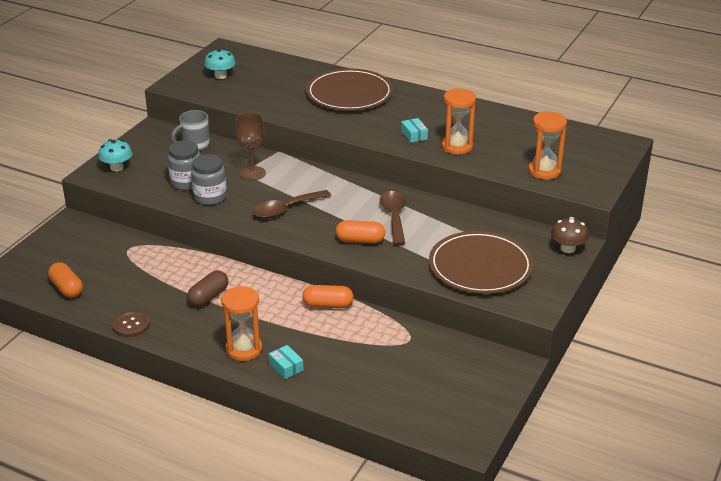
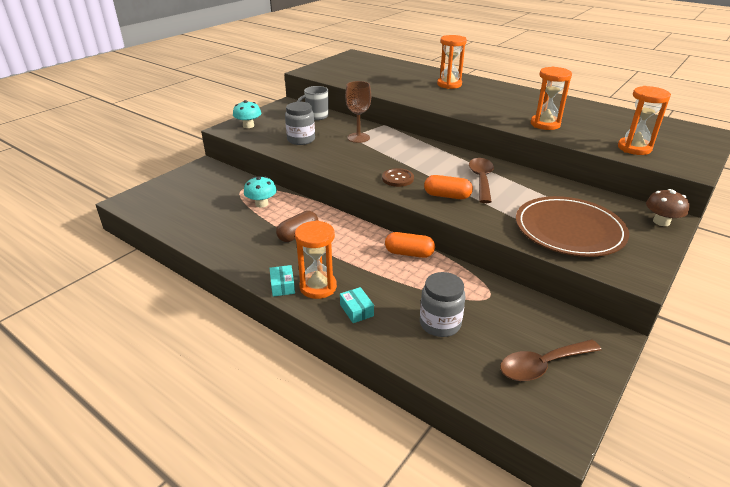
camera: 10 degrees right, 0 degrees up
orange capsule [48,262,83,298] -> none
brown button [112,311,150,337] -> brown button moved to [382,168,414,187]
grey jar [191,154,227,205] -> grey jar moved to [420,272,465,337]
turquoise mushroom [204,49,236,79] -> turquoise mushroom moved to [244,176,277,208]
brown spoon [252,190,331,218] -> brown spoon moved to [500,340,601,381]
brown plate [306,68,393,111] -> orange hourglass [437,35,467,89]
turquoise box [401,118,428,143] -> turquoise box moved to [270,265,295,297]

